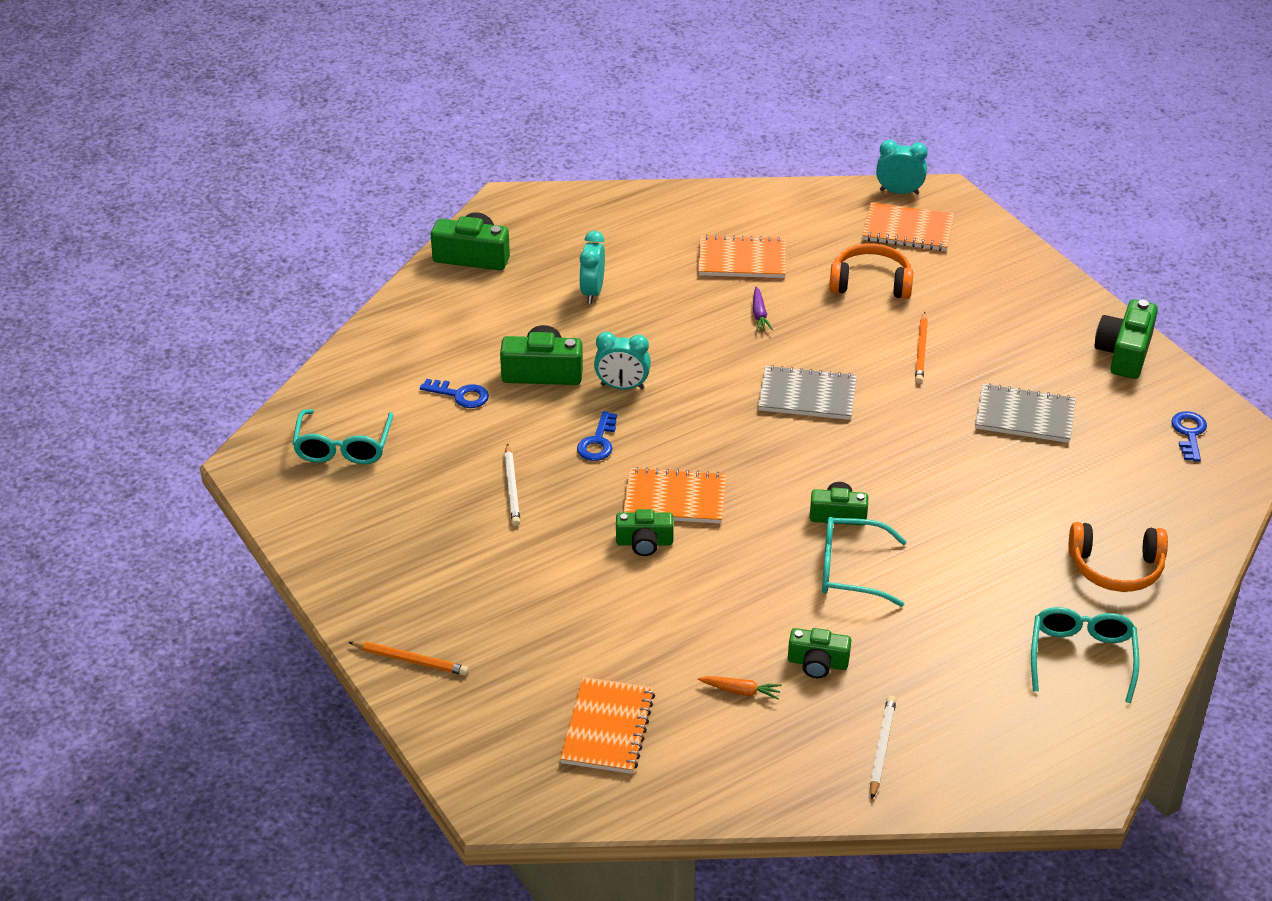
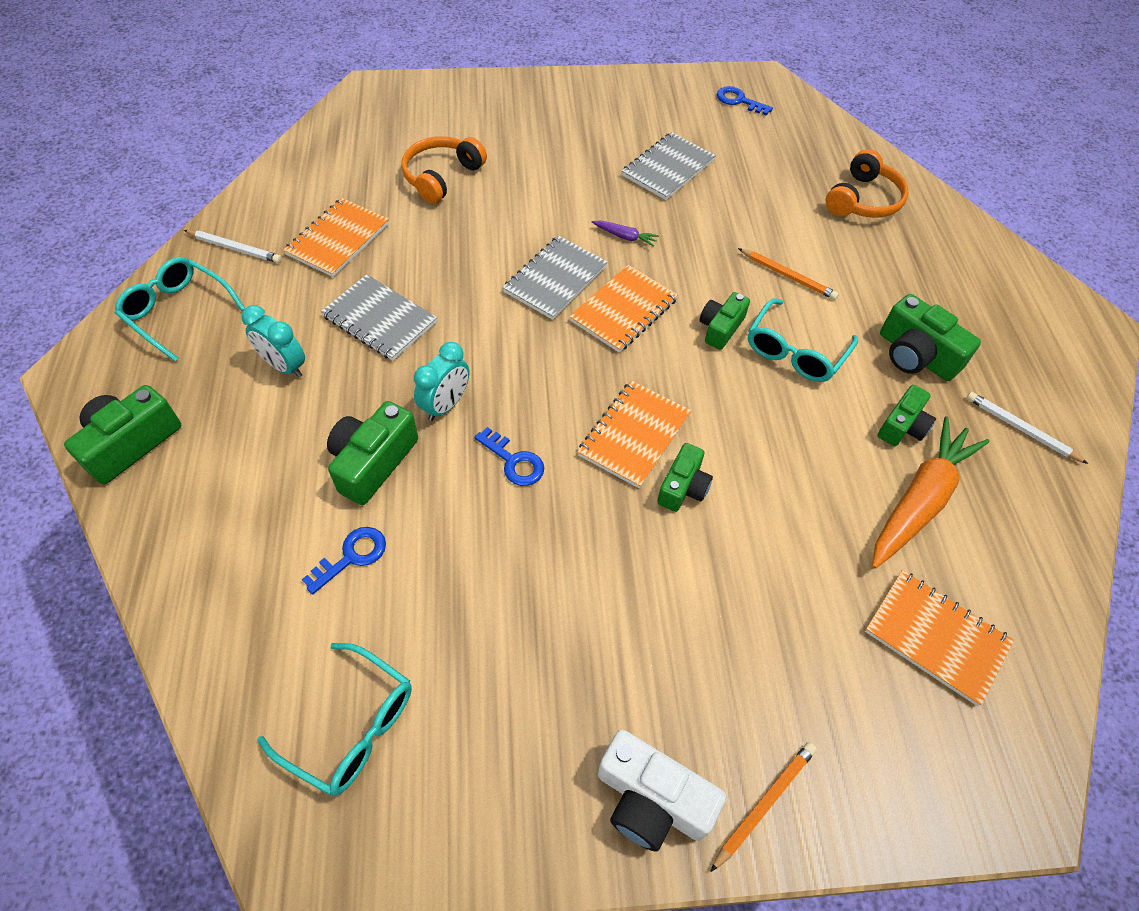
camera: 65 degrees left, 15 degrees up
white pencil [504,443,520,526] -> white pencil moved to [184,230,282,263]
orange carrot [698,676,782,700] -> orange carrot [872,416,989,569], size x2.38
purple carrot [753,287,773,331] -> purple carrot moved to [592,220,659,247]
orange notebook [862,203,954,251] -> orange notebook moved to [569,265,678,353]
turquoise clock [876,140,928,195] -> none
orange pencil [915,312,928,384] -> orange pencil moved to [738,248,839,300]
turquoise glasses [1031,607,1139,703] -> turquoise glasses moved to [115,257,245,362]
green camera [1094,299,1158,379] -> green camera moved to [880,294,981,381]
none -> grey notebook [321,274,437,361]
none -> white camera [598,730,726,852]

